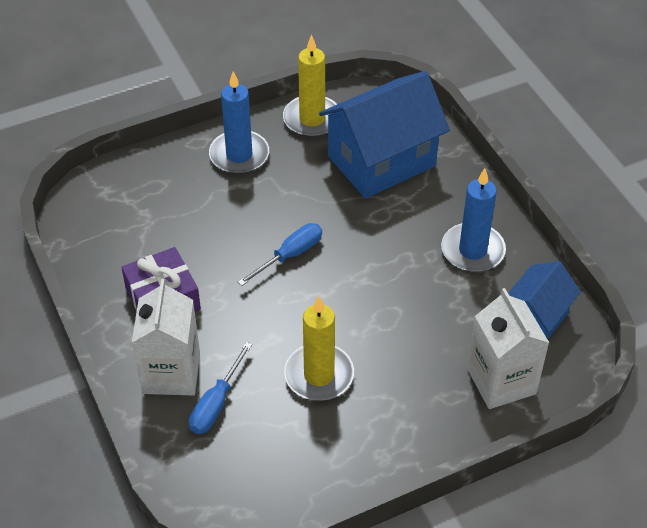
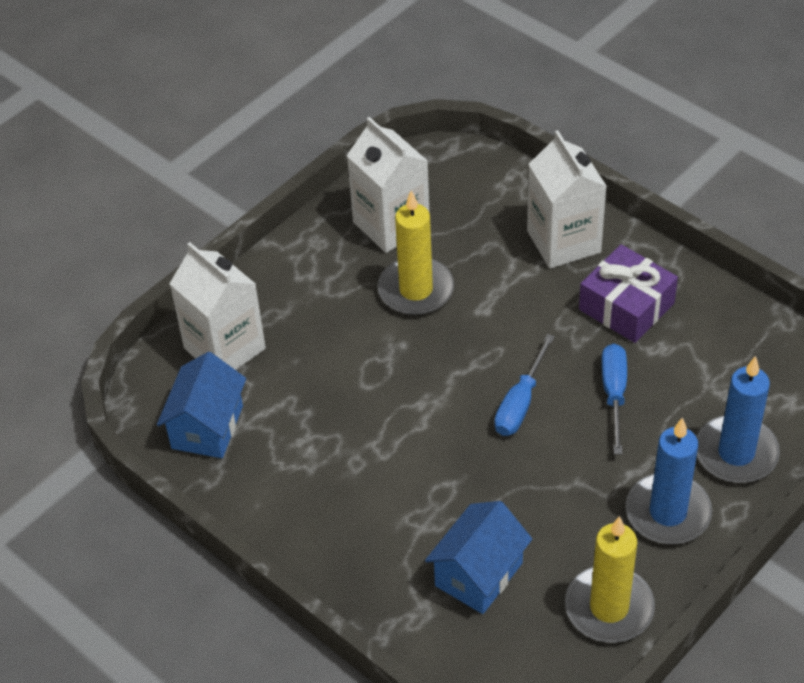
camera: 160 degrees right, 0 degrees up
blue screwdriver [189,342,252,434] -> blue screwdriver moved to [601,344,627,454]
blue house [319,71,450,198] -> blue house [425,501,532,614], size x0.58
blue candle [441,168,506,272] -> blue candle moved to [696,356,780,483]
none -> white carton [347,117,429,253]

